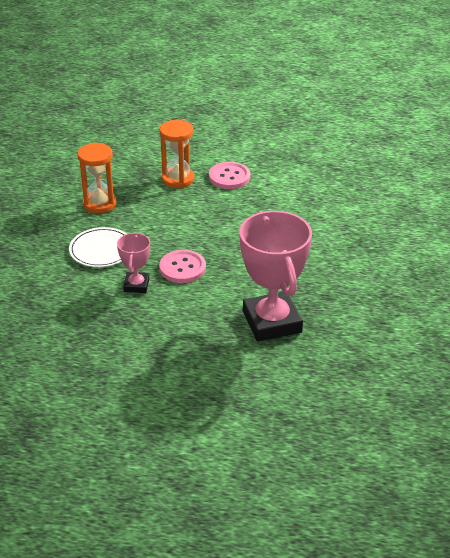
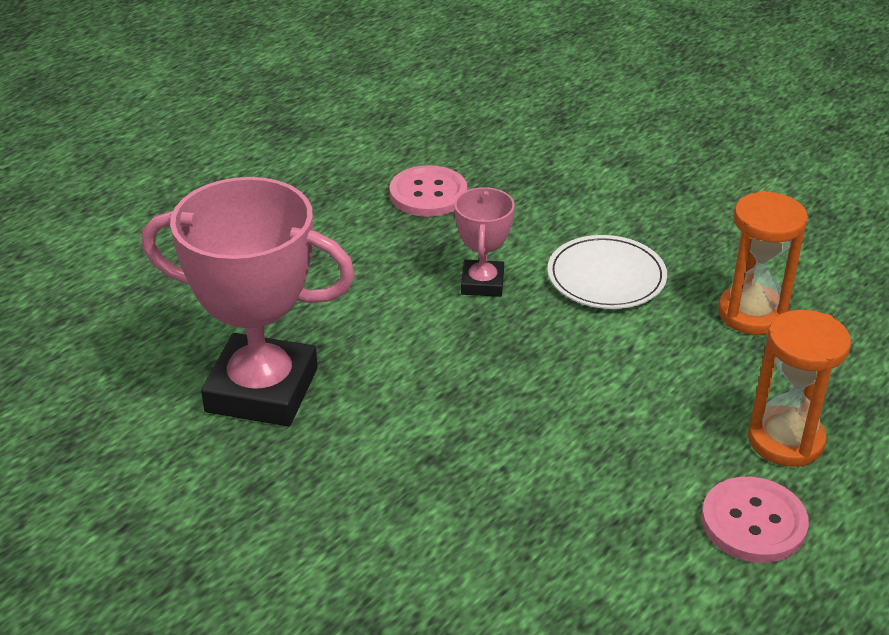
camera: 120 degrees right, 0 degrees up
pink trophy [117,232,150,293] -> pink trophy turned 60 degrees clockwise [454,187,515,297]
pink button [159,250,206,283] -> pink button moved to [389,165,467,217]

